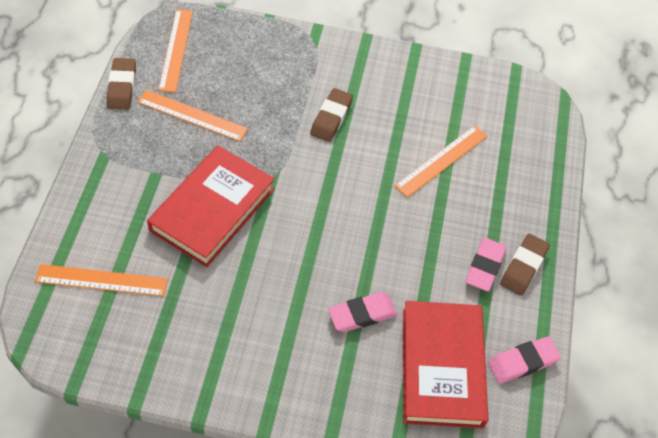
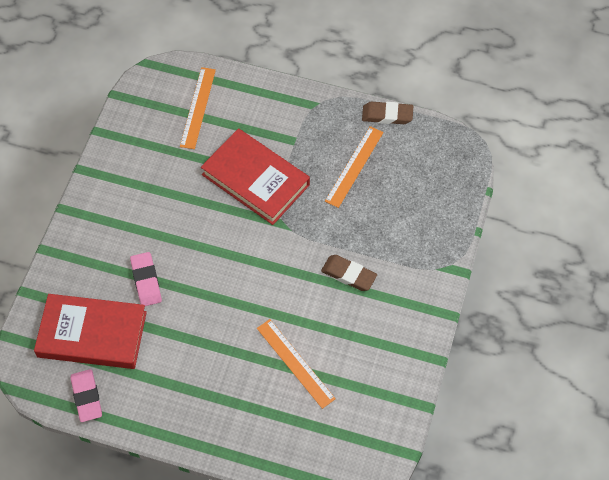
camera: 100 degrees right, 5 degrees up
orange ruler [158,9,193,92] -> none
pink eraser [465,238,507,291] -> none
brown eraser [500,234,550,296] -> none

